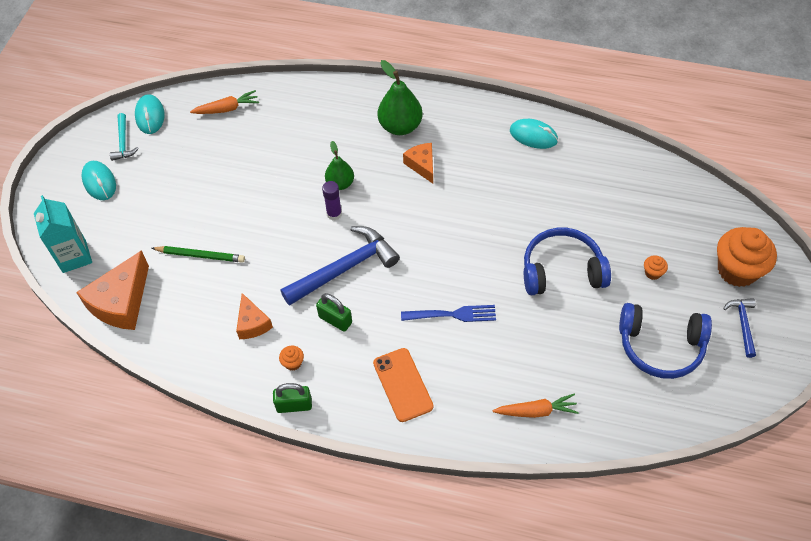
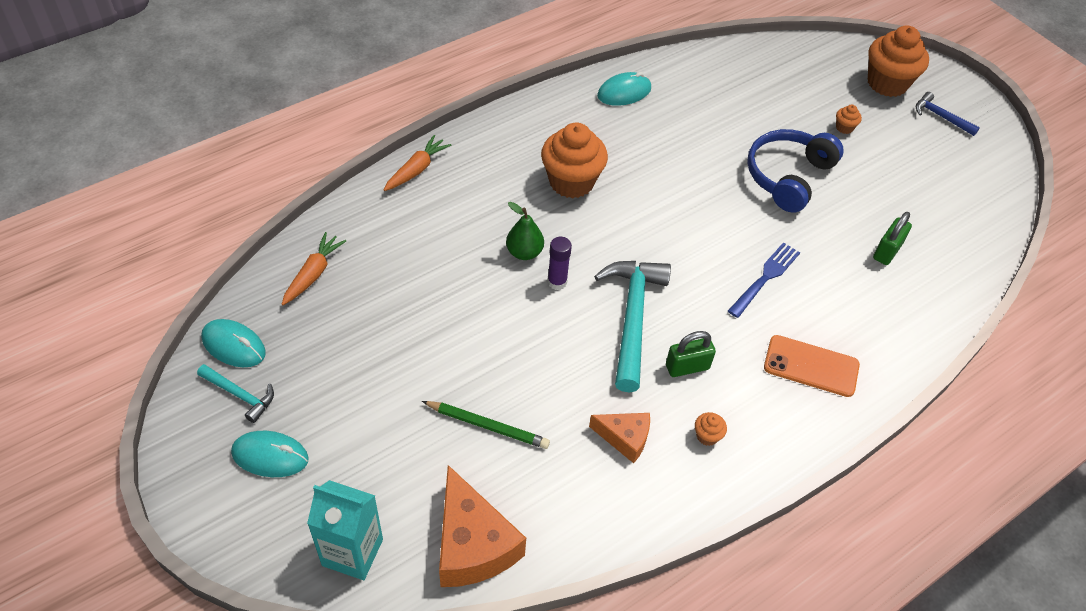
camera: 55 degrees left, 5 degrees down
green pencil [152,246,245,263] -> green pencil turned 60 degrees clockwise [422,401,550,449]
green padlock [273,383,312,413] -> green padlock moved to [873,212,912,265]
blue hammer [280,226,400,306] -> turquoise hammer [594,261,671,393]
green pear [378,60,423,135] -> none
orange cheese [403,143,433,184] -> orange cupcake [541,123,608,198]
orange carrot [493,394,579,418] -> orange carrot moved to [384,135,451,191]
blue headphones [619,303,712,379] -> none

